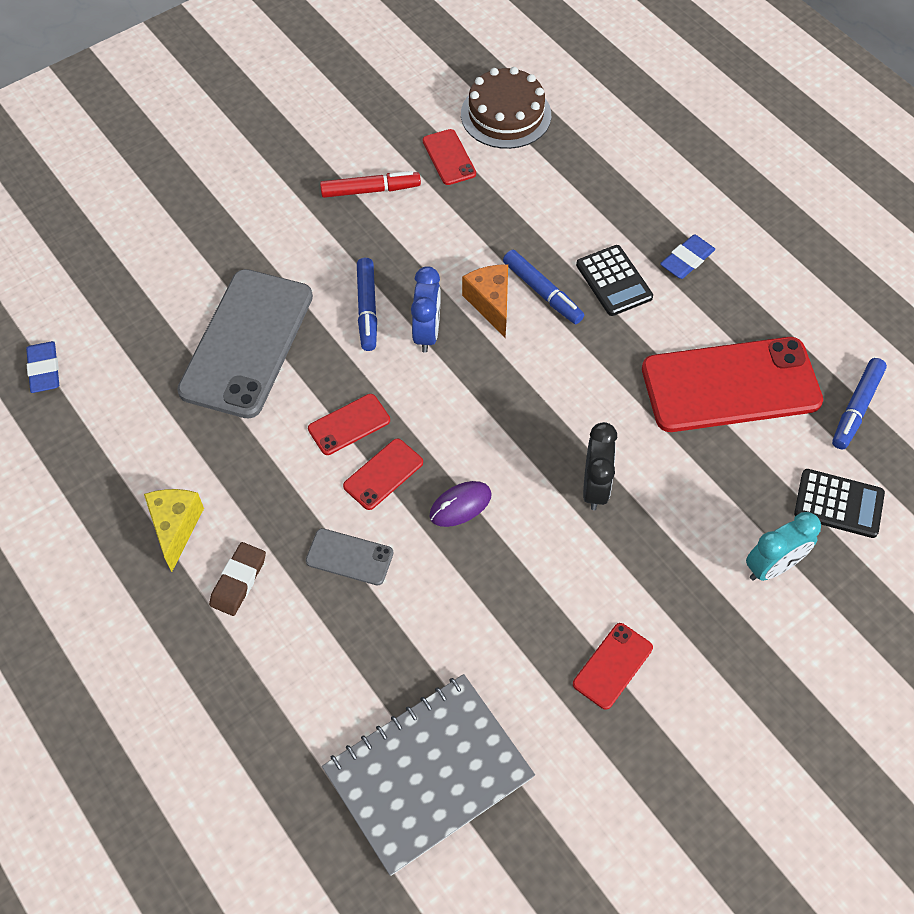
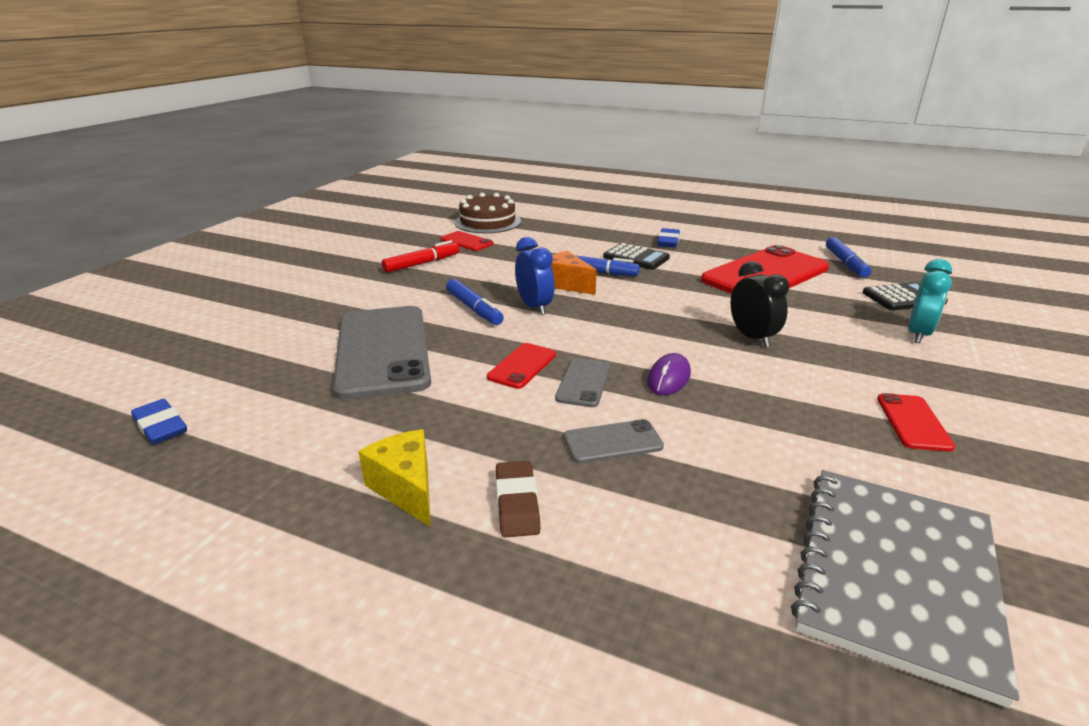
camera: 30 degrees left, 30 degrees down
red phone [343,439,423,510] -> grey phone [555,358,610,407]

